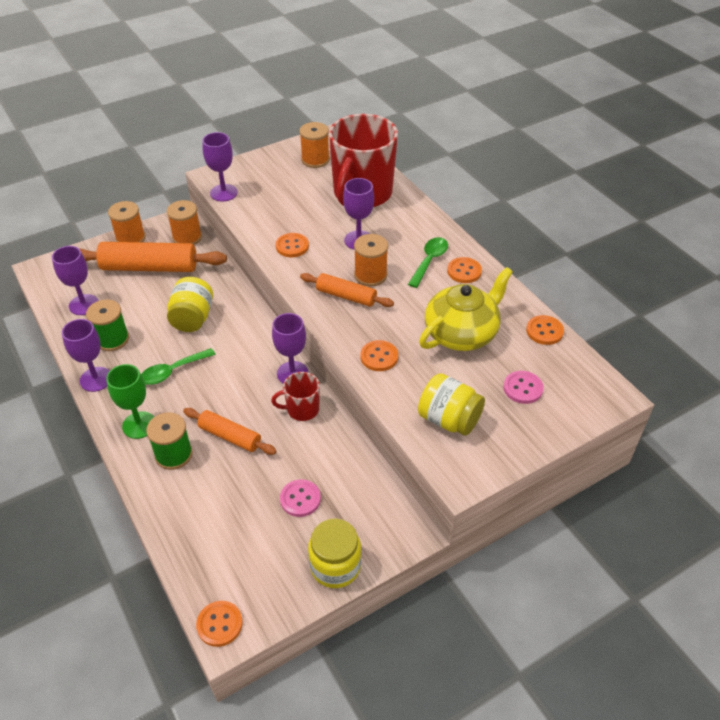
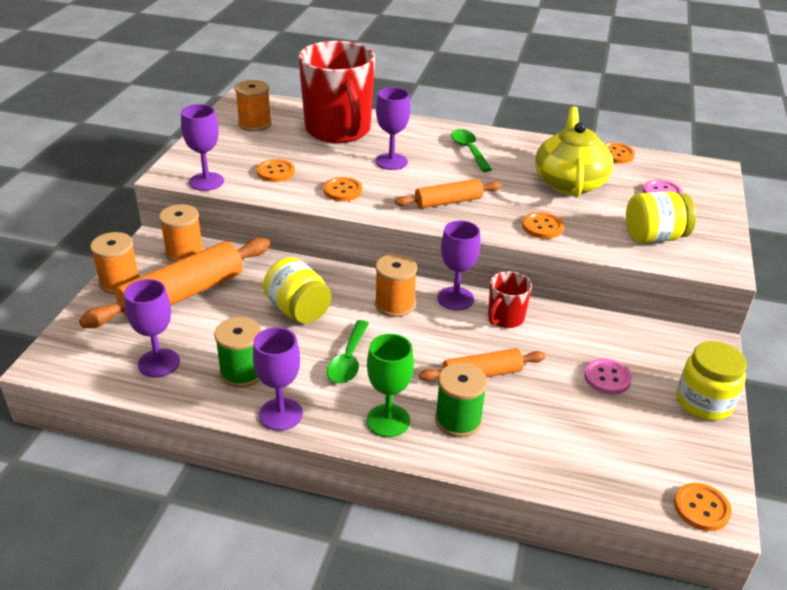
camera: 45 degrees left, 10 degrees down
orange spool [354,234,388,286] -> orange spool moved to [375,254,417,317]
orange button [447,257,482,283] -> orange button moved to [257,159,295,182]

